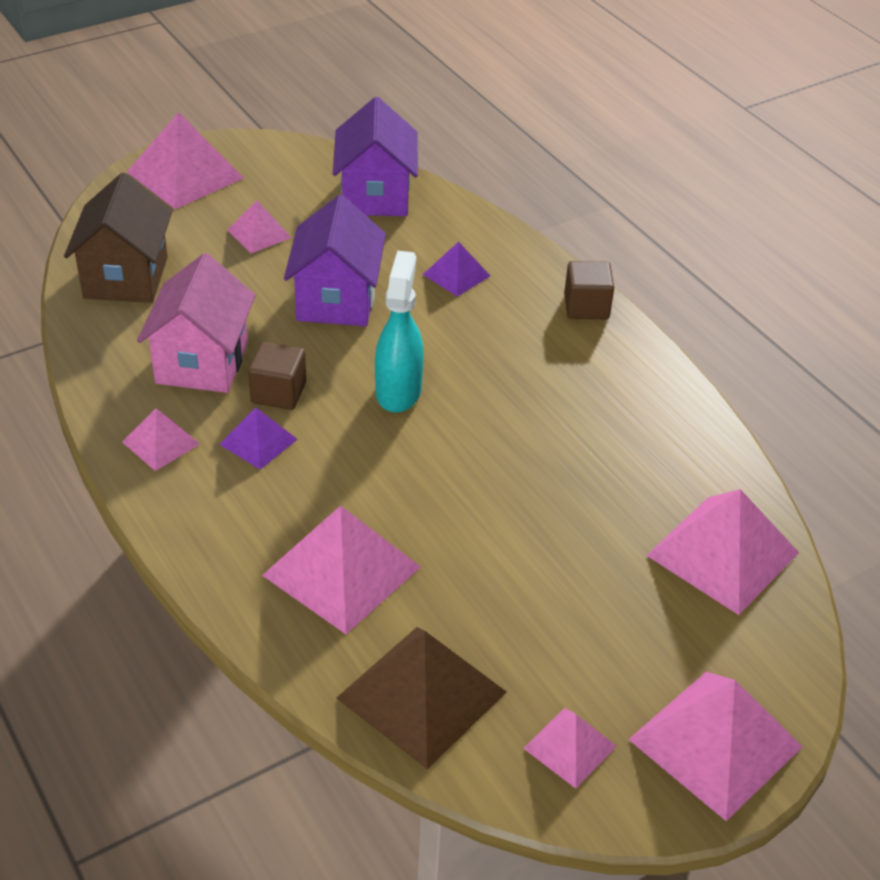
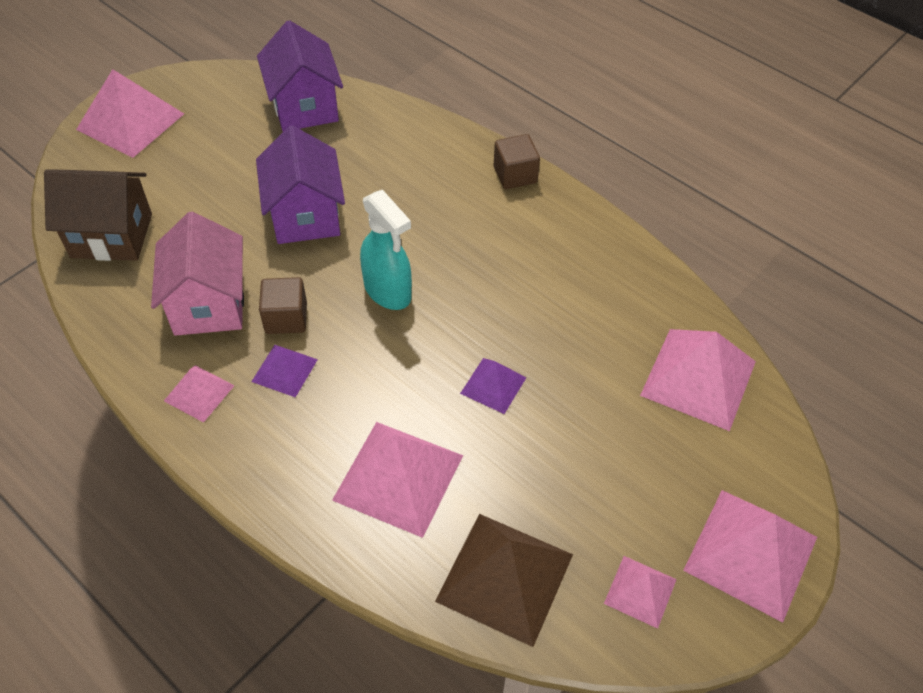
camera: 15 degrees left, 10 degrees up
brown house [64,173,172,303] -> brown house turned 75 degrees counterclockwise [44,169,152,261]
pink pyramid [227,201,292,253] -> none
turquoise spray bottle [375,251,424,413] -> turquoise spray bottle turned 150 degrees clockwise [360,190,412,310]
purple pyramid [423,242,490,297] -> purple pyramid moved to [460,358,527,414]

